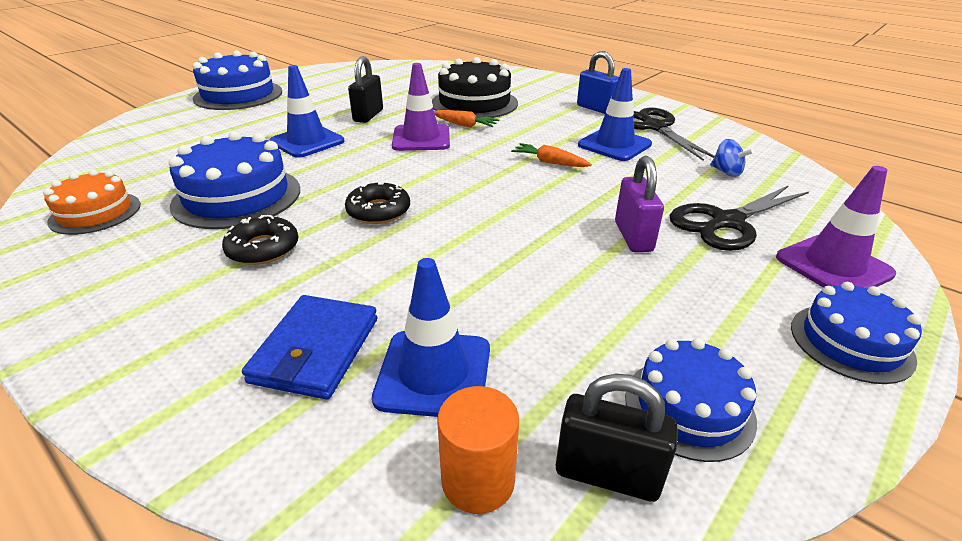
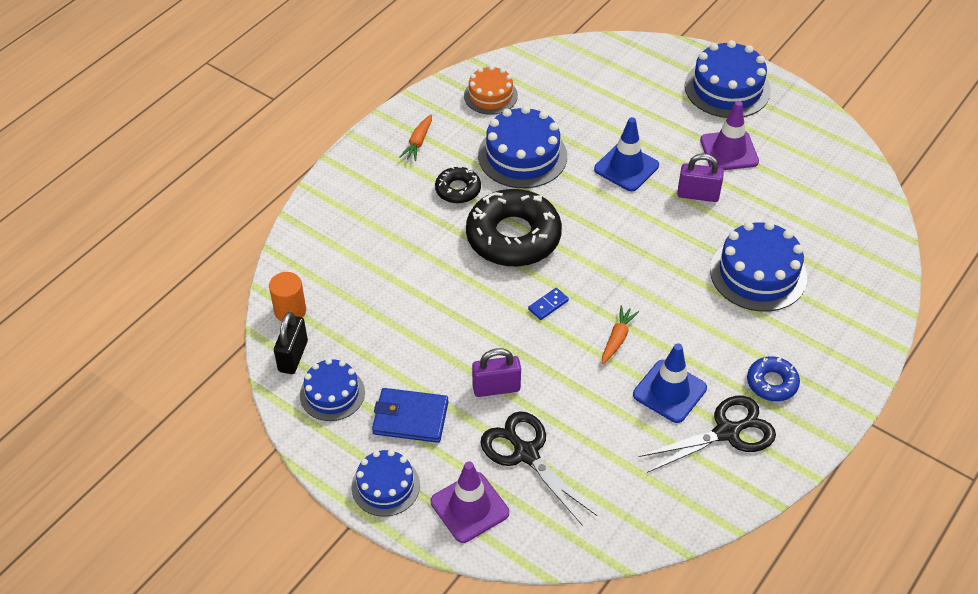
camera: 85 degrees right, 15 degrees up
blue wallet [242,295,377,400] -> blue wallet moved to [372,388,448,443]
black donut [345,181,410,224] -> black donut [466,189,562,267], size x2.01
black padlock [348,56,383,123] -> purple padlock [677,154,724,202]
blue traffic cone [372,258,490,417] -> none
purple traffic cone [392,63,450,151] -> purple traffic cone moved to [700,101,759,170]
black cake [432,57,518,118] -> blue cake [710,221,807,312]
orange carrot [434,110,499,127] -> orange carrot moved to [400,114,432,161]
blue padlock [577,51,619,114] -> blue donut [747,356,800,401]
blue spinning top [710,139,754,177] -> none
none -> blue domino [528,288,569,320]

